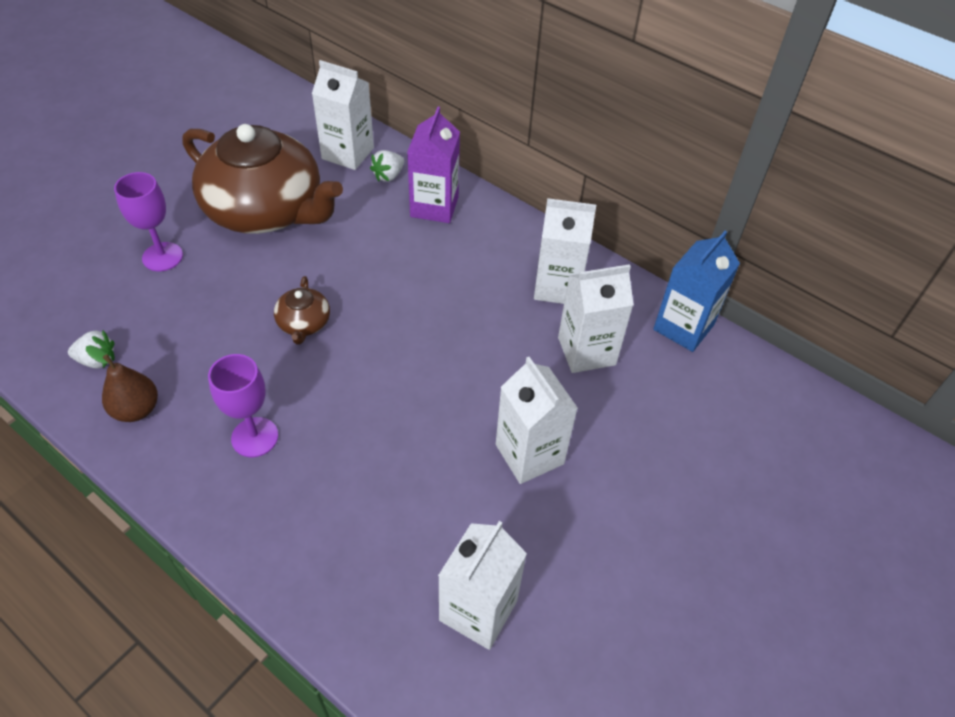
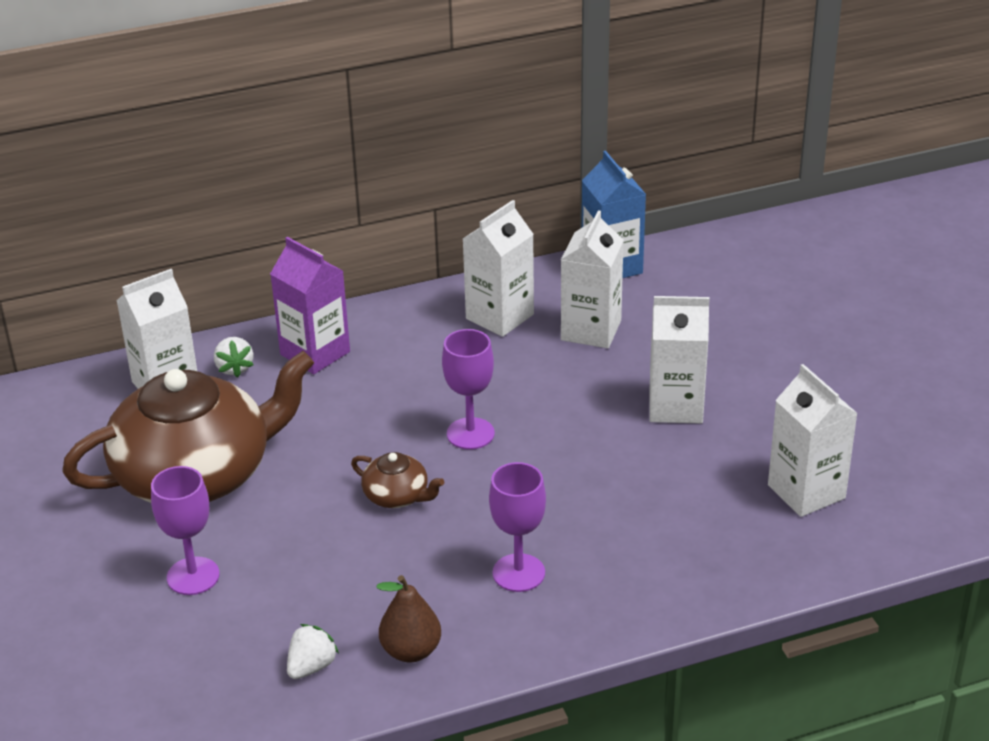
camera: 55 degrees left, 15 degrees down
none -> purple goblet [442,329,495,450]

